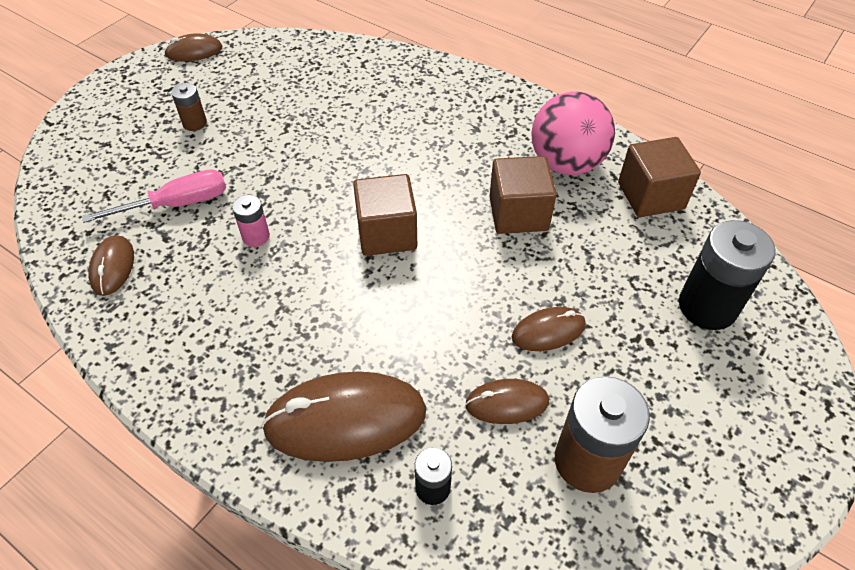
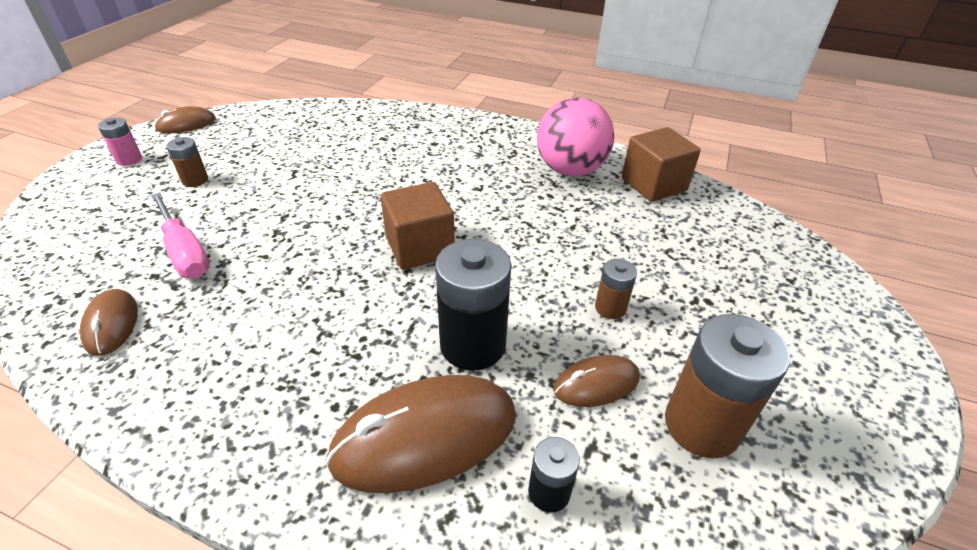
camera: 15 degrees left, 10 degrees down
pink screwdriver [82,169,226,223] -> pink screwdriver turned 90 degrees clockwise [151,192,210,278]
pink battery [232,195,270,247] -> pink battery moved to [98,118,142,166]
brown cube [489,156,557,234] -> none
brown mouse [512,307,586,351] -> brown battery [595,259,637,319]
black battery [679,220,776,330] -> black battery moved to [435,239,512,371]

